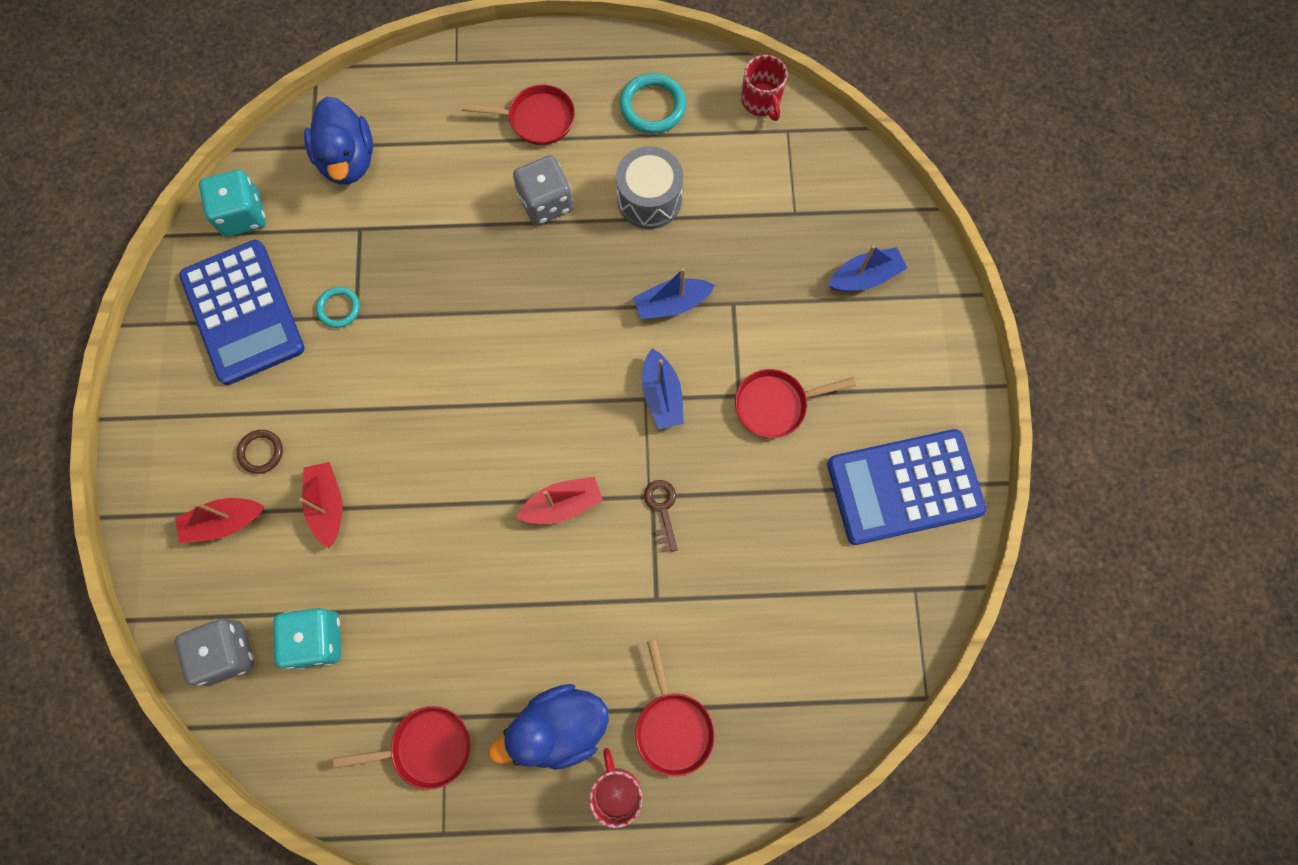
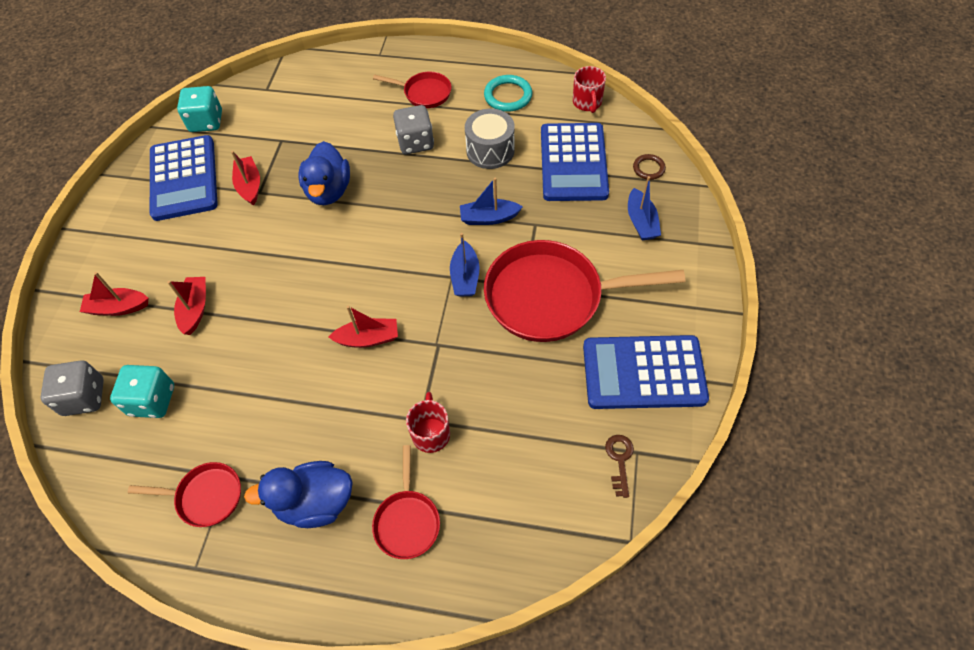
camera: 15 degrees right, 15 degrees down
brown ring [237,430,283,474] -> brown ring moved to [633,154,666,180]
blue duck [304,96,373,185] -> blue duck moved to [298,141,350,205]
turquoise ring [316,287,360,328] -> red boat [231,151,260,206]
red mug [589,748,642,828] -> red mug moved to [406,392,450,453]
brown key [644,480,677,552] -> brown key moved to [605,435,634,498]
red pan [735,369,856,438] -> red pan [484,240,685,342], size x2.01
blue boat [828,245,907,291] -> blue boat turned 90 degrees clockwise [628,176,661,241]
none -> blue calculator [541,123,609,201]

